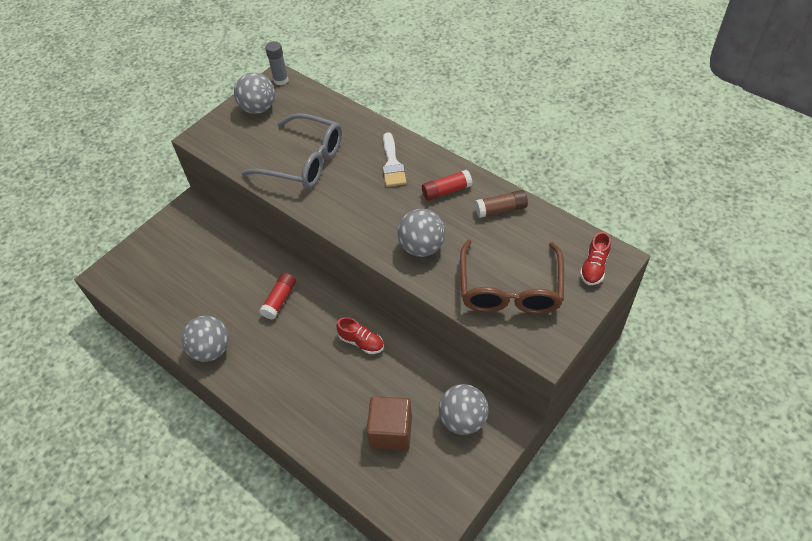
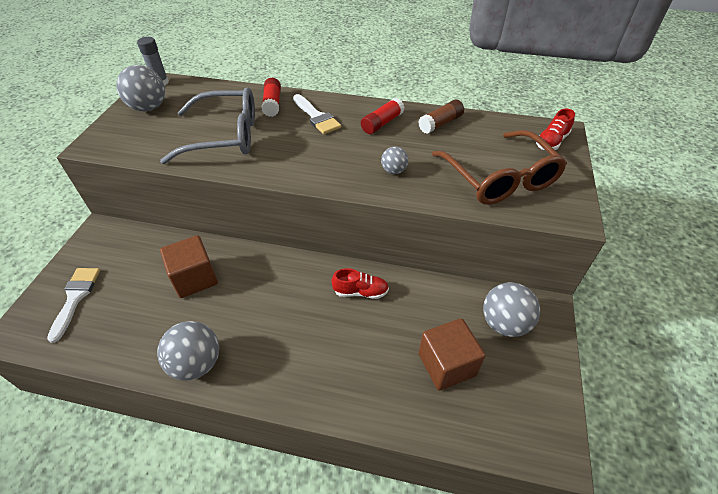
camera: 30 degrees left, 5 degrees down
red glue stick [259,273,296,320] -> red glue stick moved to [261,78,281,117]
grey ball [397,209,445,257] -> grey ball [381,146,409,174], size x0.54
red shoe [580,232,611,285] -> red shoe turned 45 degrees clockwise [536,109,575,150]
none -> white brush [47,268,100,343]
none -> brown cube [160,235,218,298]

